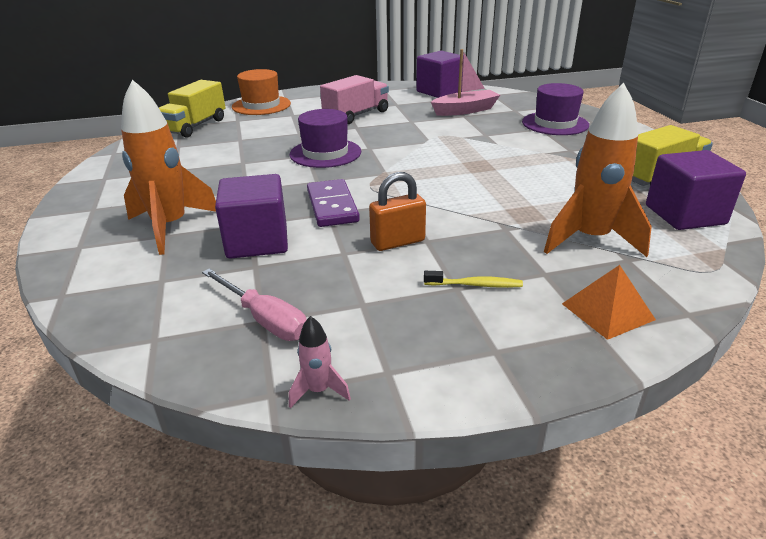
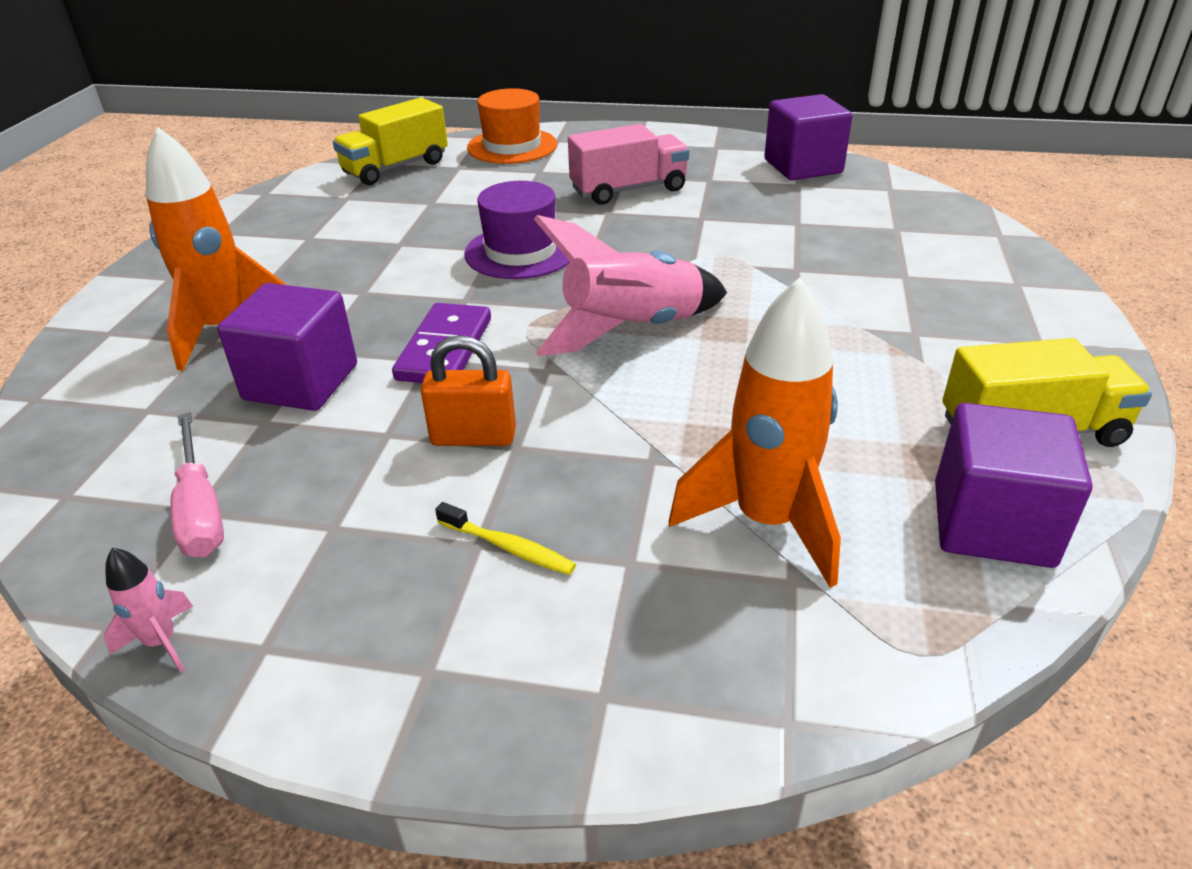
camera: 25 degrees right, 5 degrees up
pink boat [431,49,500,116] -> none
purple hat [522,83,589,135] -> none
orange pyramid [562,265,656,340] -> none
none -> pink rocket [534,215,727,356]

